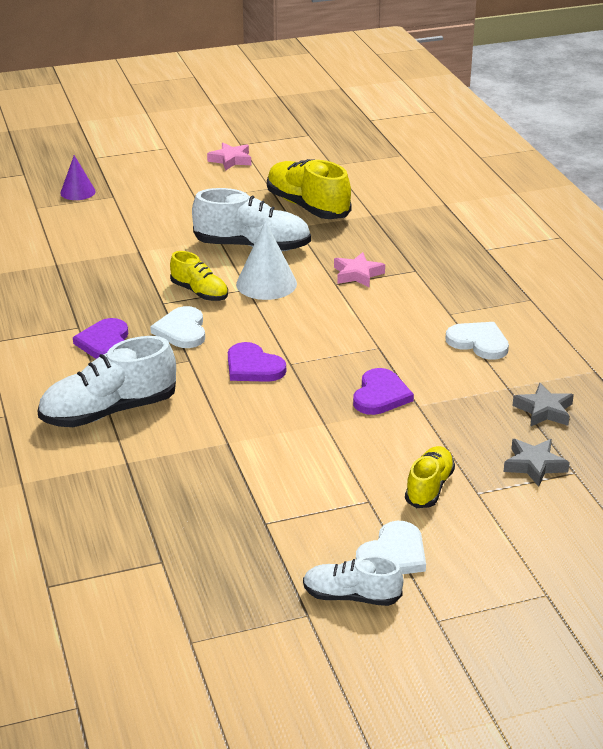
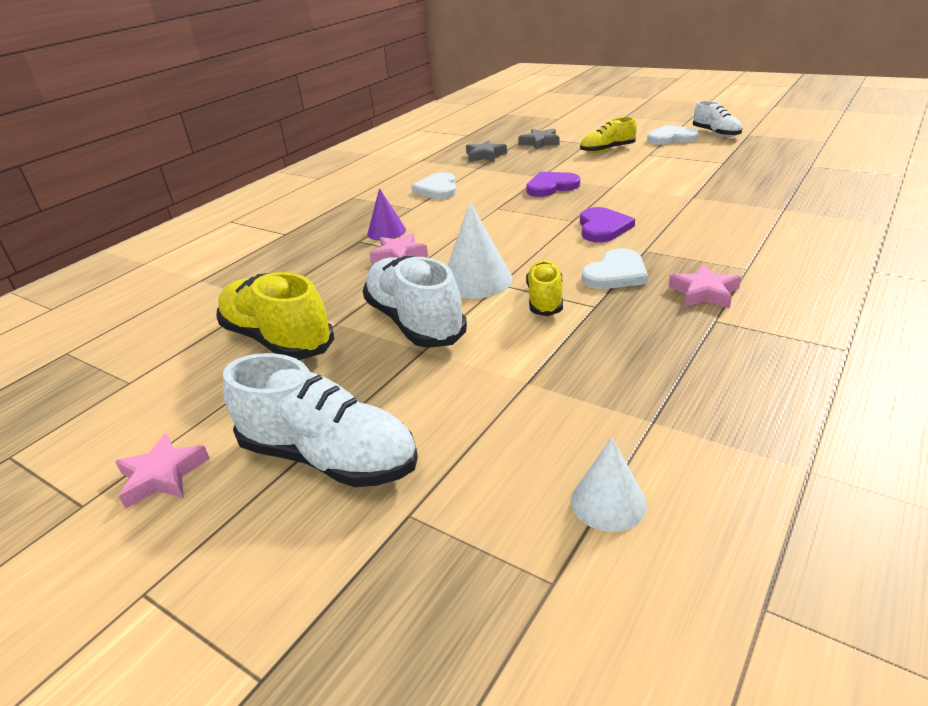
camera: 125 degrees left, 0 degrees up
white shoe [37,336,176,427] -> white shoe moved to [223,353,418,487]
purple cone [60,155,96,200] -> purple cone moved to [367,188,406,241]
purple heart [73,318,128,359] -> pink star [669,264,741,309]
yellow shoe [267,159,352,219] -> yellow shoe turned 120 degrees clockwise [216,272,334,360]
none -> white cone [571,438,647,532]

